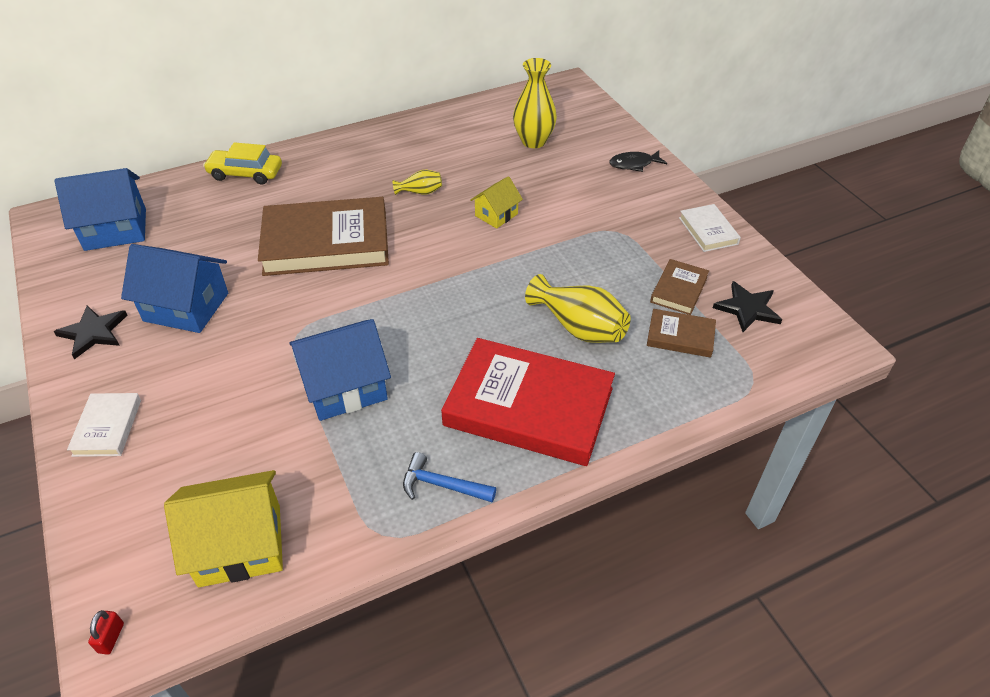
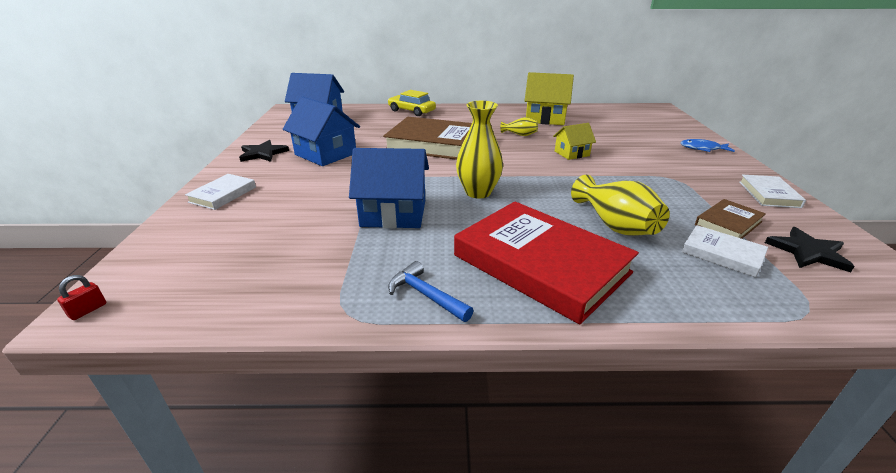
camera: 25 degrees right, 15 degrees down
yellow house [164,470,283,587] -> yellow house moved to [525,72,574,125]
yellow vase [513,58,557,148] -> yellow vase moved to [456,101,503,199]
black fish [610,150,667,172] -> blue fish [681,139,735,152]
brown book [647,309,716,358] -> white book [682,225,768,277]

